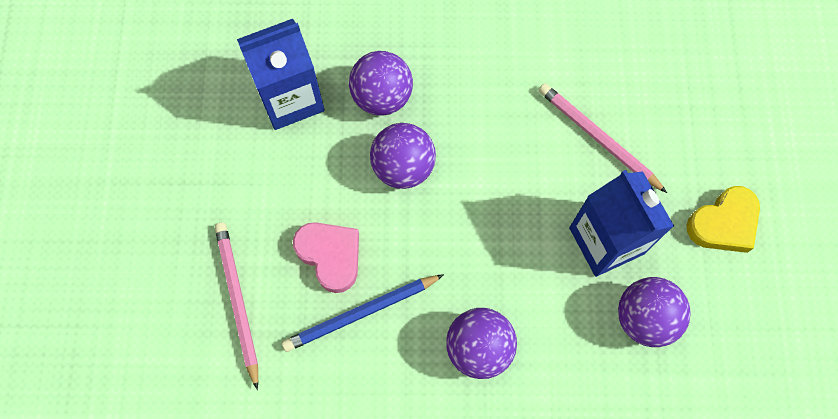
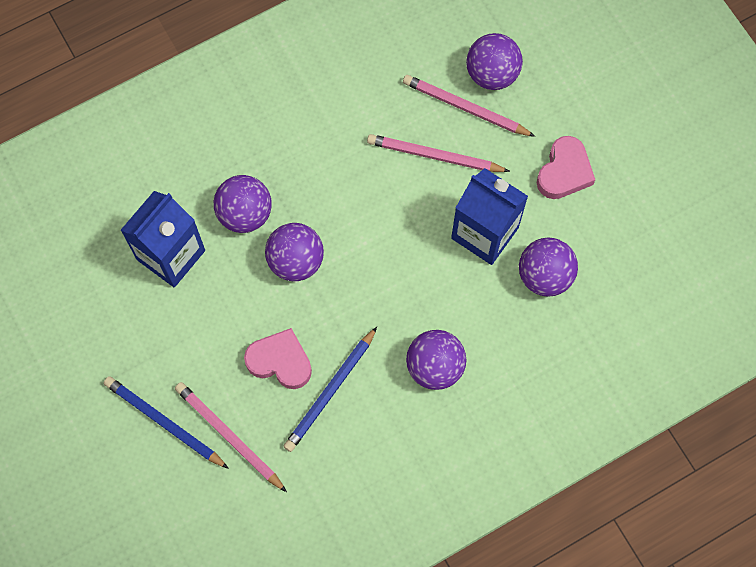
camera: 30 degrees left, 0 degrees up
yellow heart [686,186,760,253] -> pink heart [536,136,595,199]
none -> blue pencil [104,376,229,469]
none -> pink pencil [403,75,535,137]
none -> purple ball [466,33,523,90]

